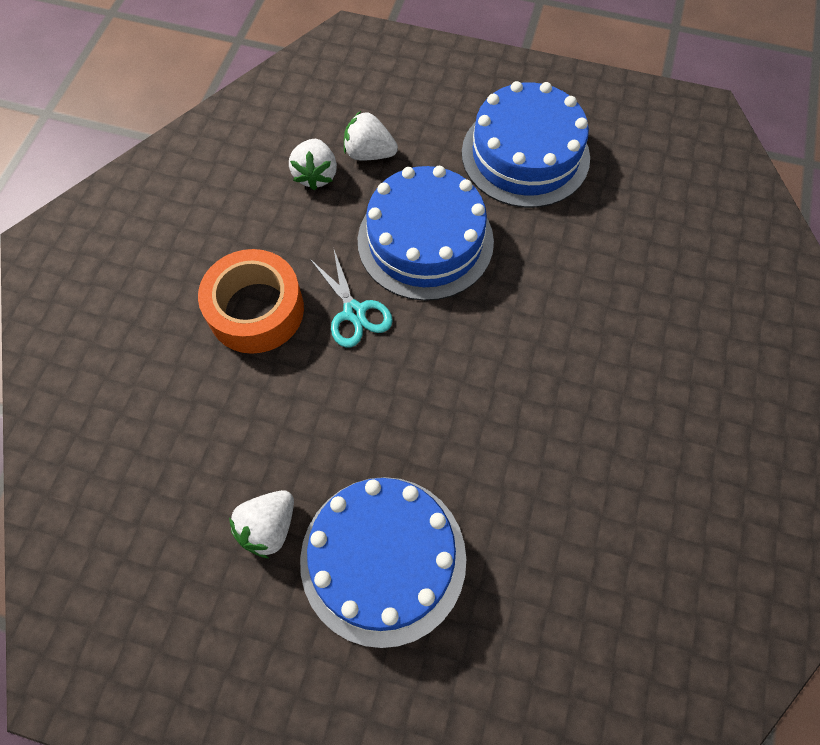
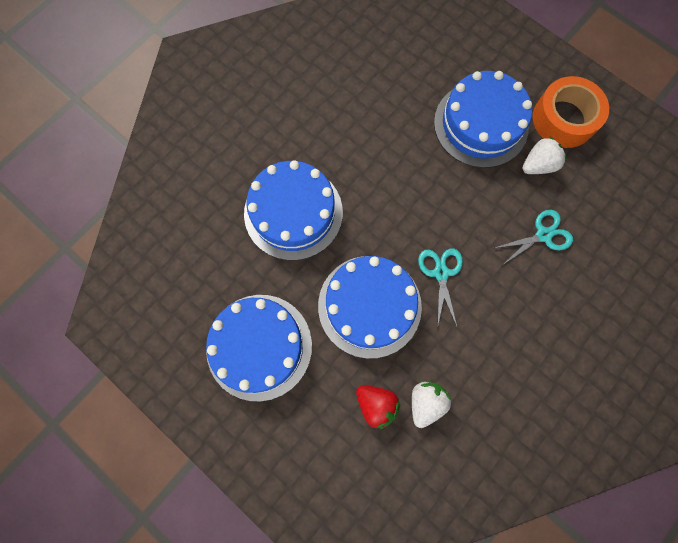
camera: 155 degrees left, 10 degrees up
orange tape [198,249,304,354] -> orange tape moved to [533,76,609,148]
white strawberry [344,111,398,160] -> red strawberry [356,385,400,429]
none -> blue cake [244,160,343,260]
none -> turquoise scissors [495,210,573,264]

